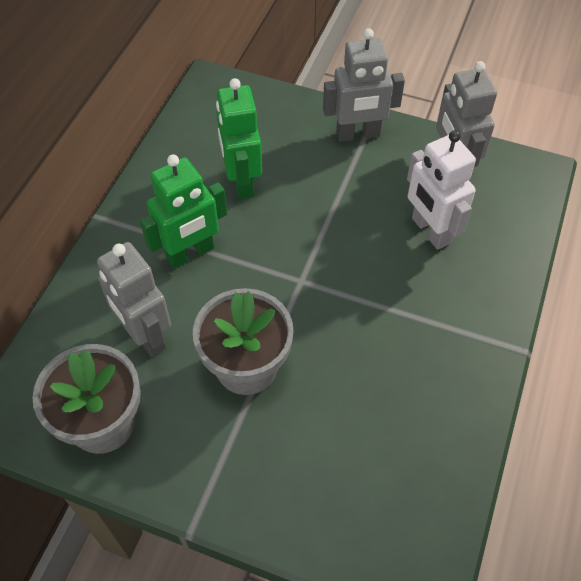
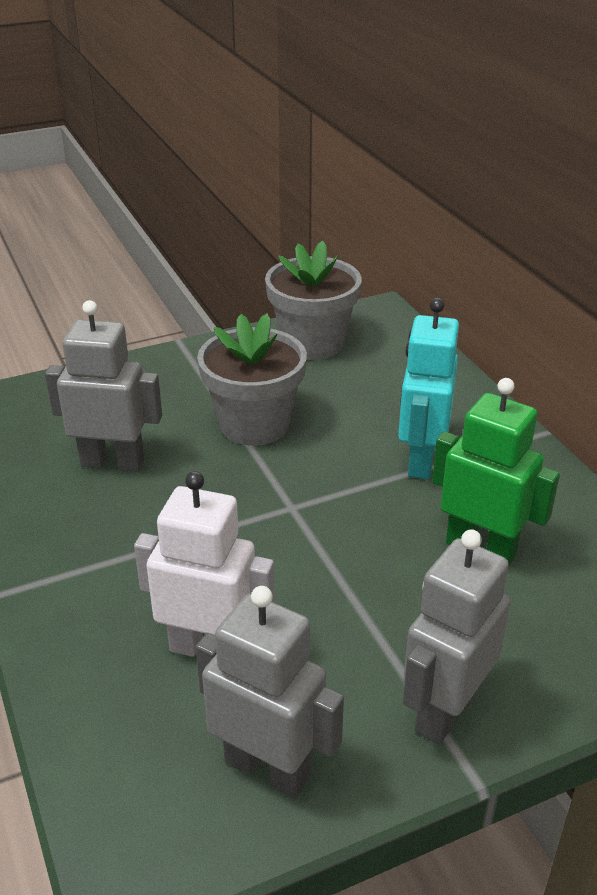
camera: 135 degrees right, 20 degrees down
grey robot [97,242,171,357] -> grey robot moved to [45,300,162,472]
green robot [140,154,227,269] -> turquoise robot [398,298,459,479]

